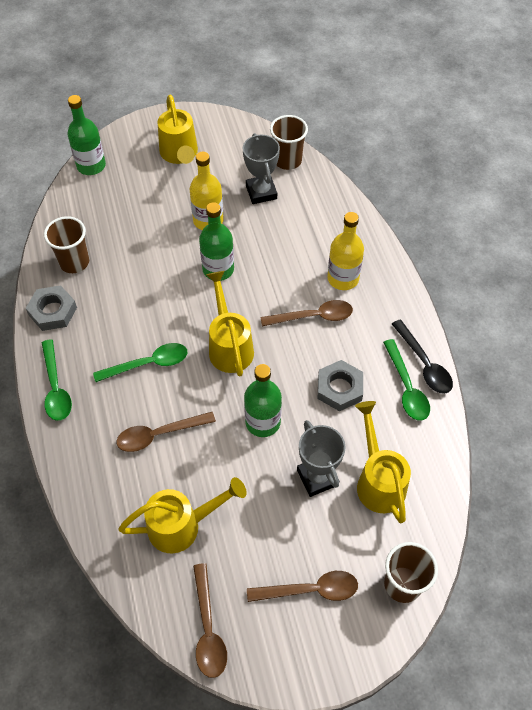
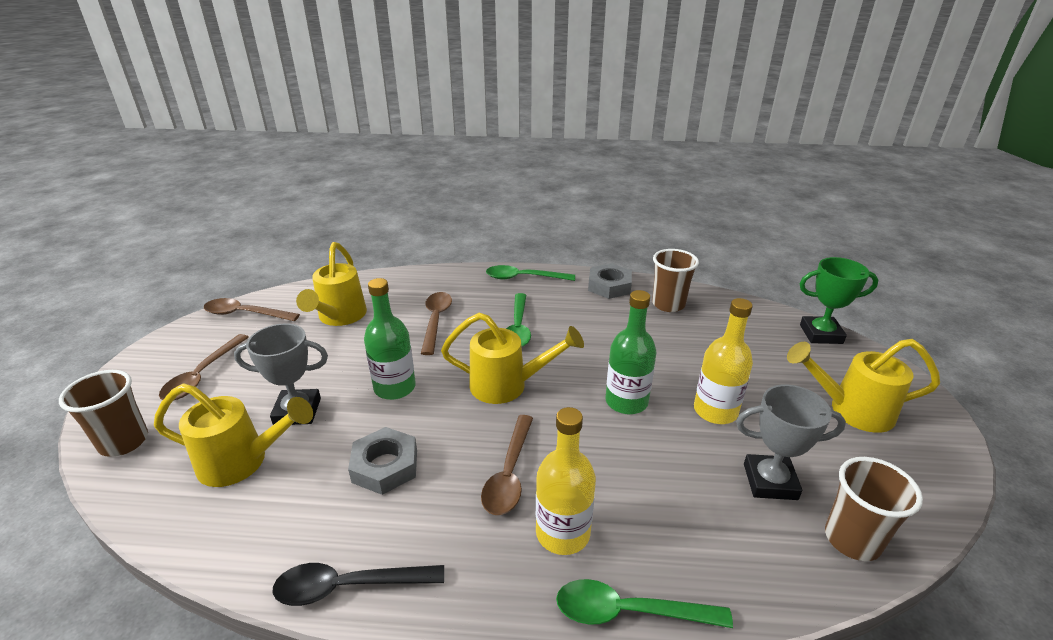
camera: 110 degrees right, 25 degrees down
green bottle [67,95,106,175] -> green trophy [800,257,878,344]
green spoon [383,339,430,421] -> green spoon moved to [556,579,733,628]

